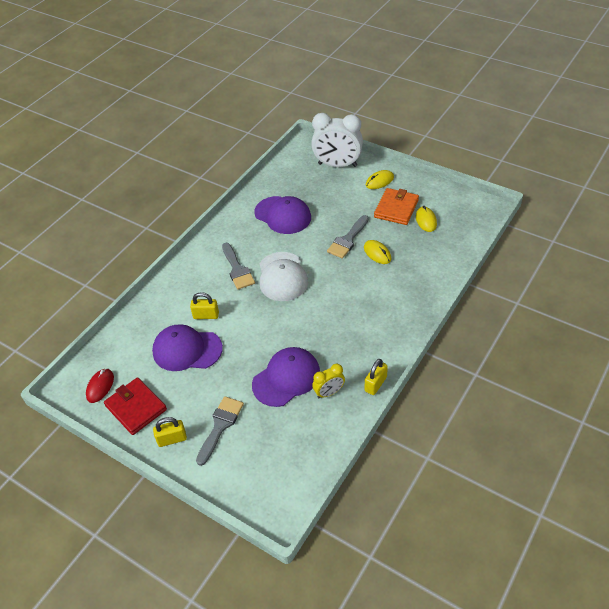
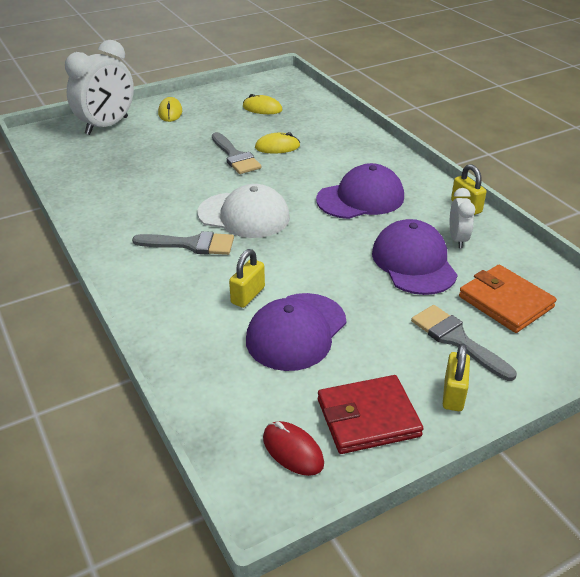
camera: 65 degrees left, 10 degrees down
purple cap [254,196,311,234] -> purple cap moved to [316,163,404,219]
yellow clock [312,364,345,398] -> white clock [450,188,475,248]
orange wallet [374,188,419,225] -> orange wallet moved to [459,265,557,333]

